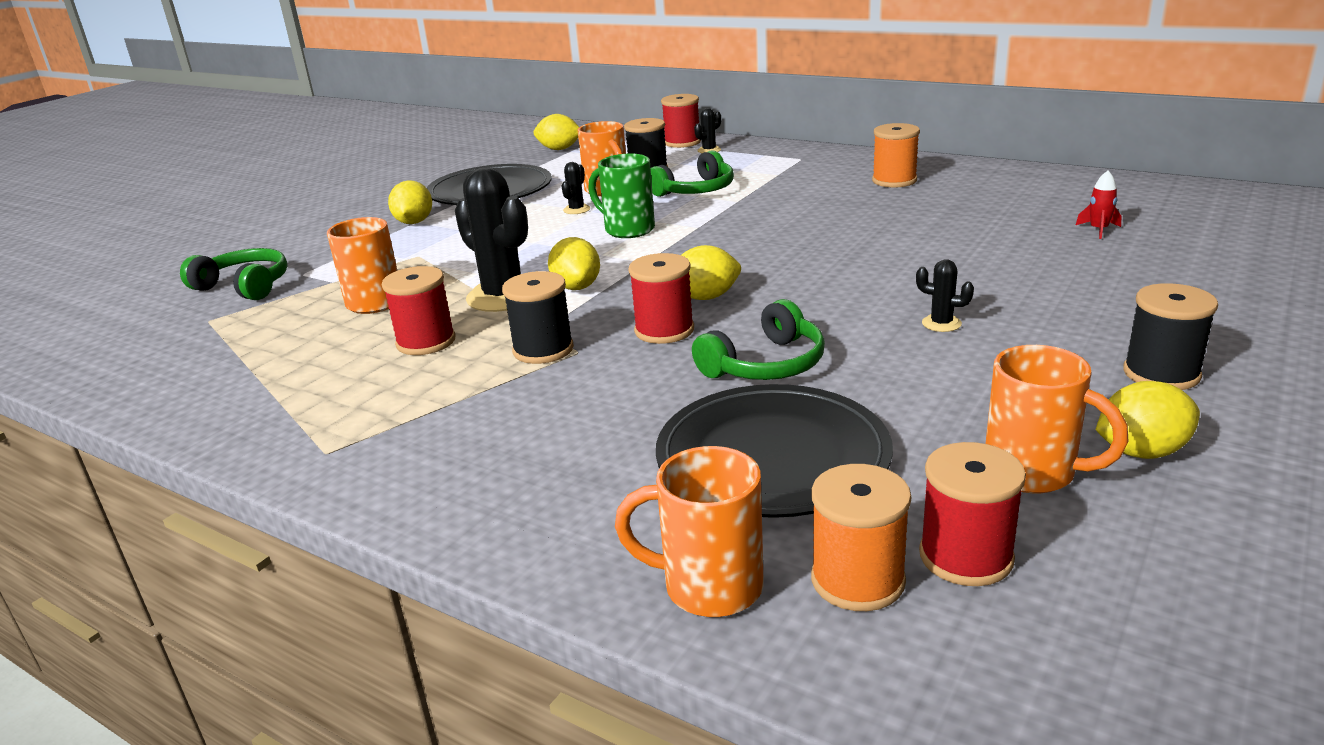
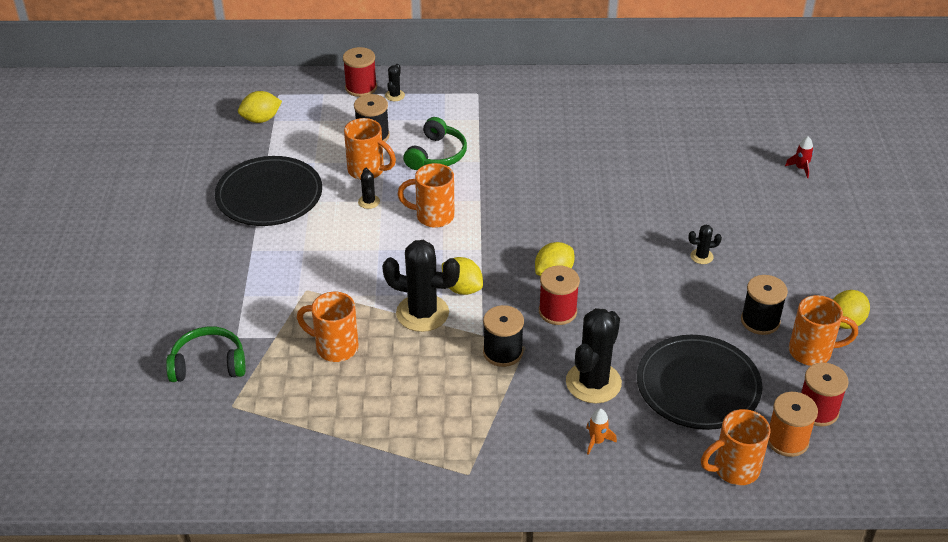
camera: 35 degrees left, 15 degrees up
red spool [382,266,455,355] -> none
yellow lemon [388,180,432,224] -> none
green mug [588,154,655,238] -> orange mug [398,163,455,228]
green headphones [692,299,825,380] -> none
orange spool [872,123,920,188] -> none
red rocket [1076,171,1121,239] -> red rocket moved to [785,136,814,178]
black spool [1123,283,1218,390] -> black spool moved to [741,275,788,335]
none -> black cactus [566,308,622,403]
none -> orange rocket [586,409,617,455]

